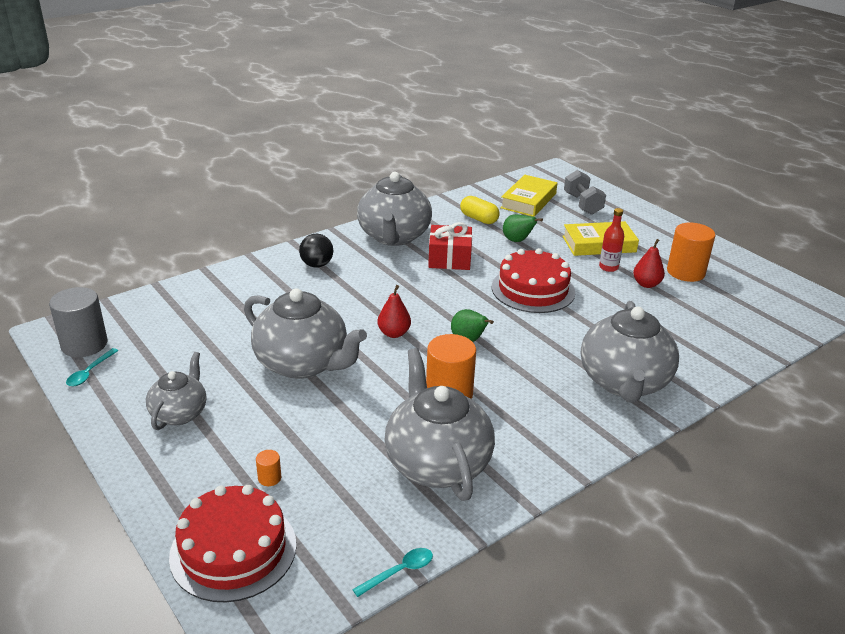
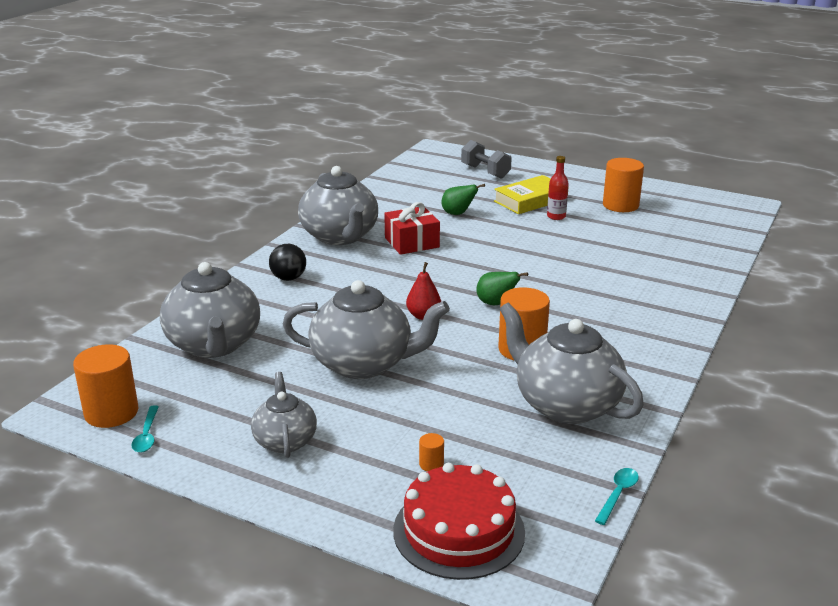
camera: 25 degrees left, 5 degrees down
grey cylinder [49,287,107,357] -> orange cylinder [73,344,138,428]
yellow capsule [460,196,500,224] -> none
red cake [492,248,575,313] -> none
yellow book [500,175,557,217] -> none
grey teapot [581,301,679,403] -> grey teapot moved to [160,262,260,358]
red pear [633,239,665,288] -> none

